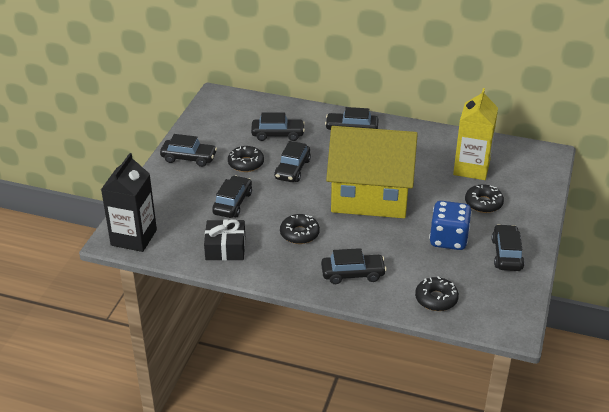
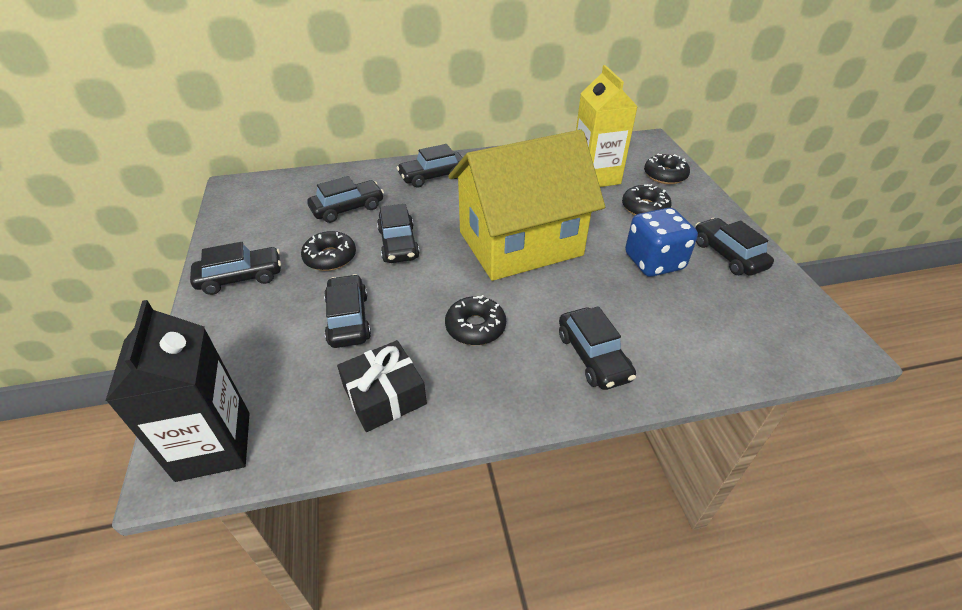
camera: 30 degrees left, 5 degrees up
black car [321,248,387,284] -> black car turned 105 degrees clockwise [559,306,636,390]
black donut [415,276,459,311] -> black donut moved to [644,154,690,184]

